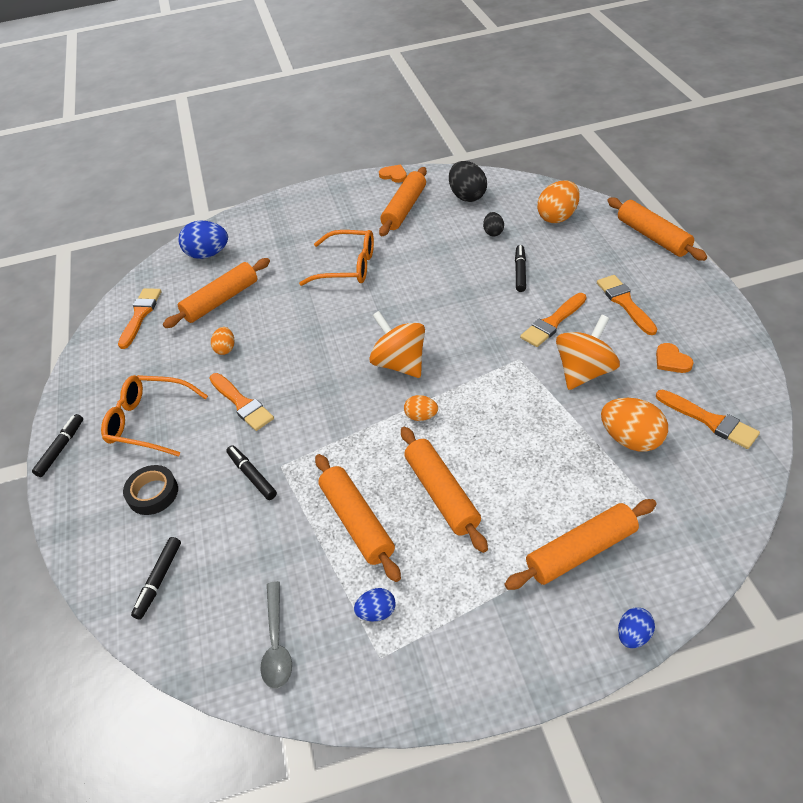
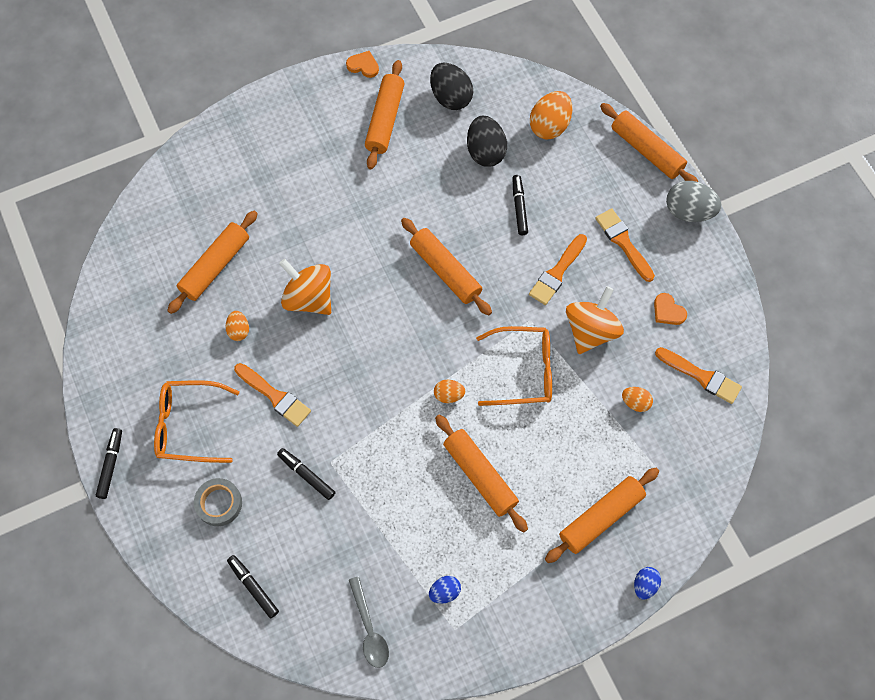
camera: 15 degrees left, 20 degrees up
orange brush [118,288,162,349] -> none
black tape [123,465,178,515] -> grey tape [194,478,242,526]
black marker [131,537,181,619] -> black marker turned 135 degrees clockwise [227,555,279,618]
blue egg [179,221,228,259] -> none
orange glasses [299,230,374,286] -> orange glasses moved to [476,326,552,406]
orange rolling pin [315,454,401,582] -> orange rolling pin moved to [401,218,492,316]
orange spinning top [369,311,425,378] -> orange spinning top moved to [279,259,331,315]
black egg [483,212,504,236] -> black egg [467,116,507,167], size x1.82
orange egg [601,398,668,452] -> orange egg [622,387,653,412], size x0.55
none -> grey egg [666,181,721,222]

